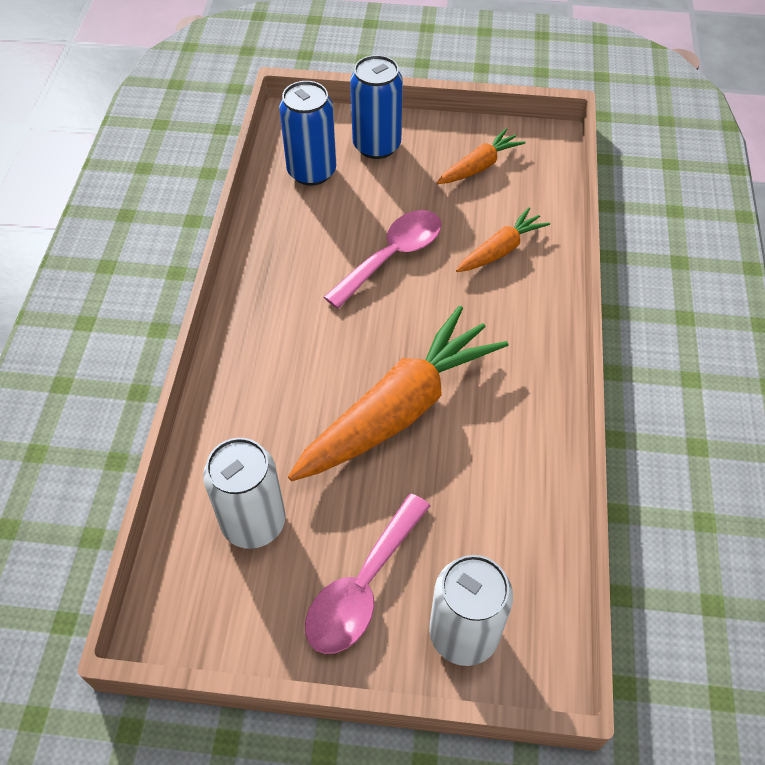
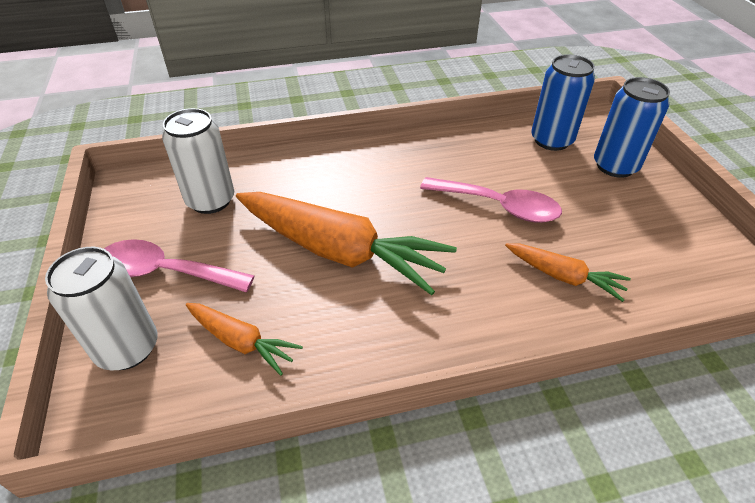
camera: 70 degrees right, 10 degrees down
orange carrot [437,128,525,184] -> orange carrot moved to [186,303,303,376]

